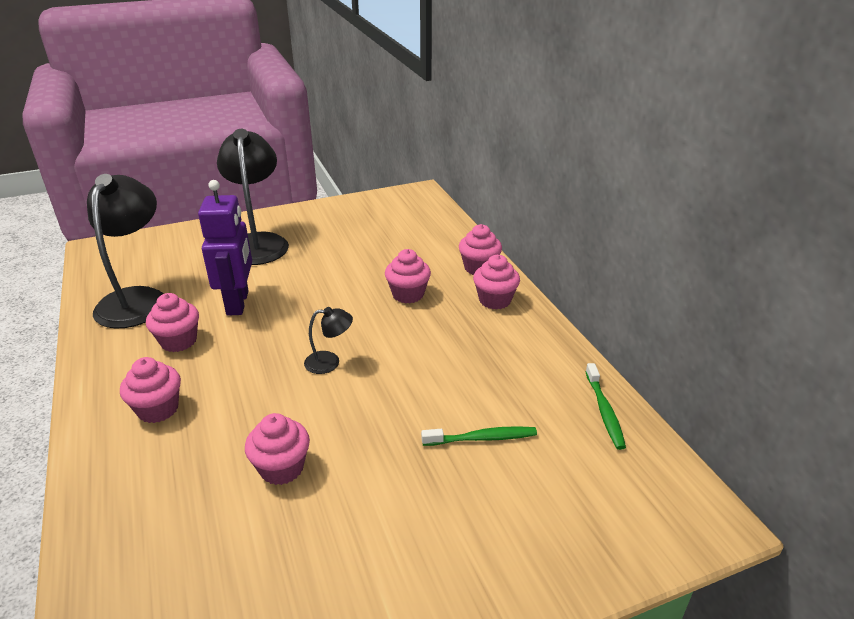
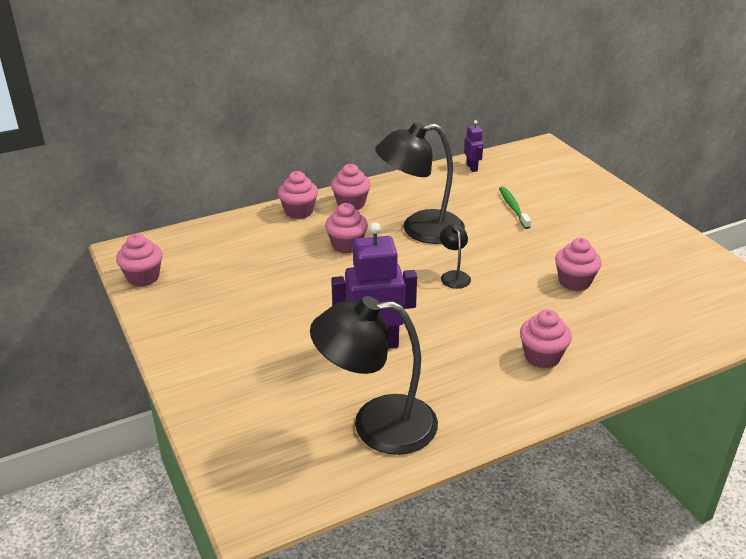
camera: 95 degrees left, 0 degrees up
pink cupcake [146,293,199,352] -> pink cupcake moved to [116,234,163,287]
black lamp [217,129,289,265] -> black lamp moved to [375,122,465,244]
green toothbrush [585,363,626,450] -> purple robot [464,120,483,172]

